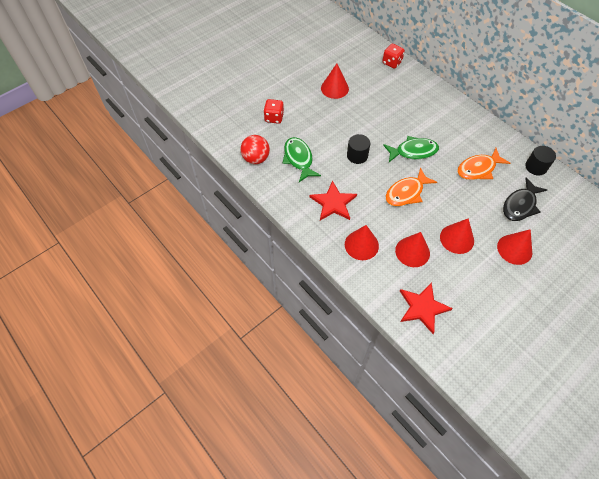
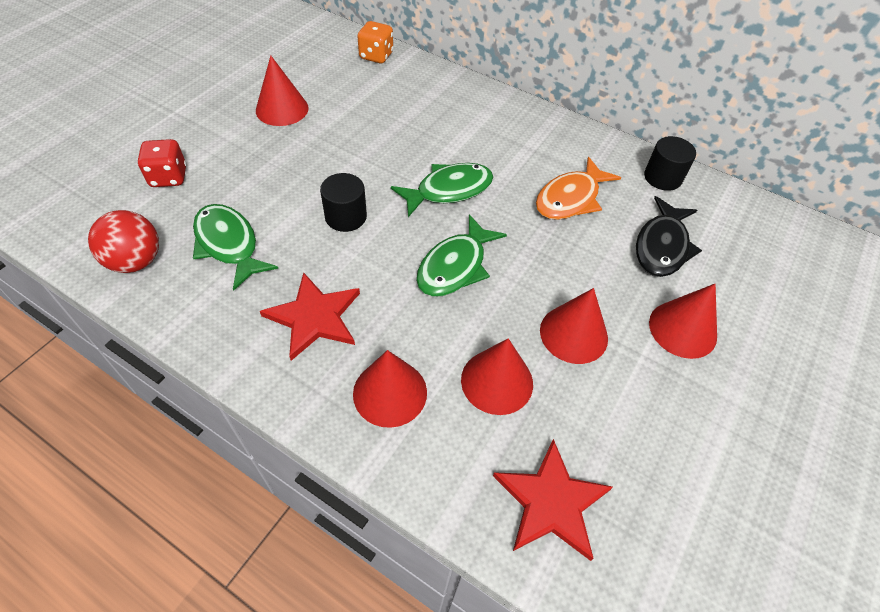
camera: 20 degrees left, 5 degrees down
red dice [382,44,405,69] -> orange dice [357,21,393,63]
orange fish [386,167,437,206] -> green fish [416,215,507,297]

